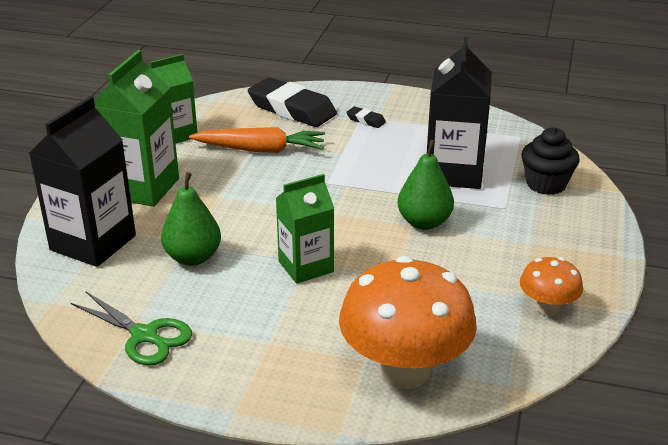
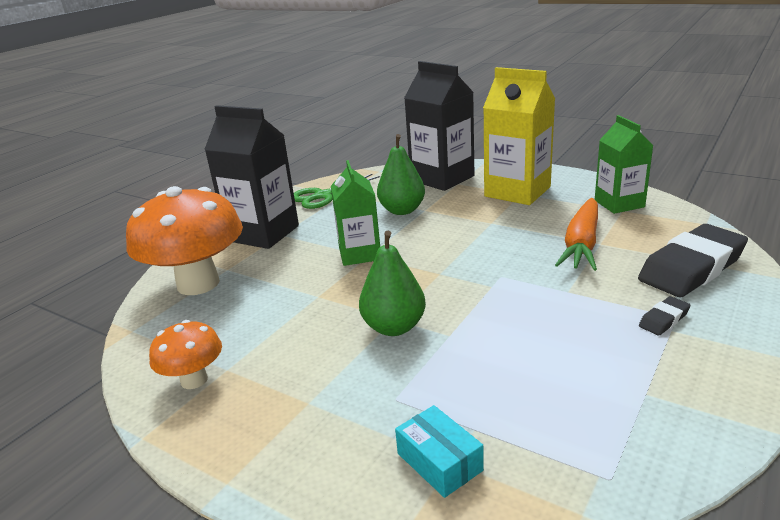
camera: 110 degrees right, 5 degrees down
green carton [94,50,179,207] -> yellow carton [483,67,555,205]
black carton [427,37,492,189] -> black carton moved to [204,105,299,249]
black cupcake [521,127,580,195] -> turquoise box [395,405,484,498]

